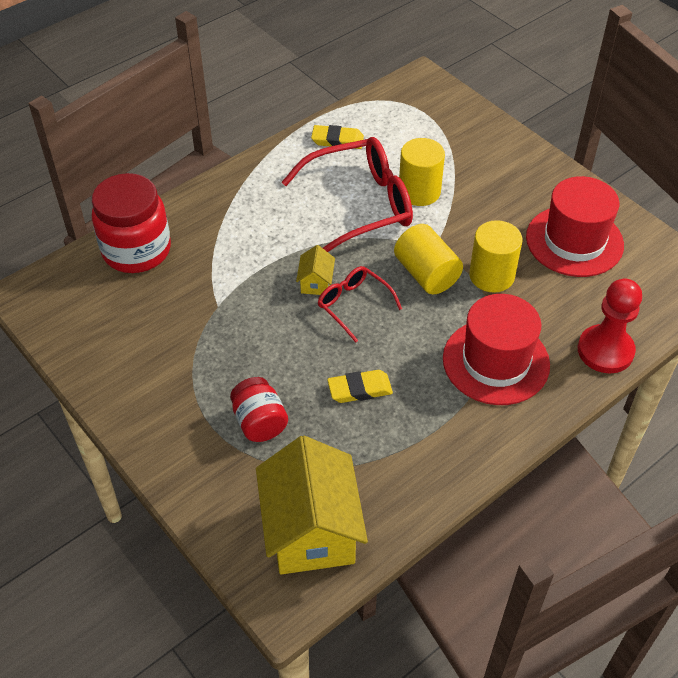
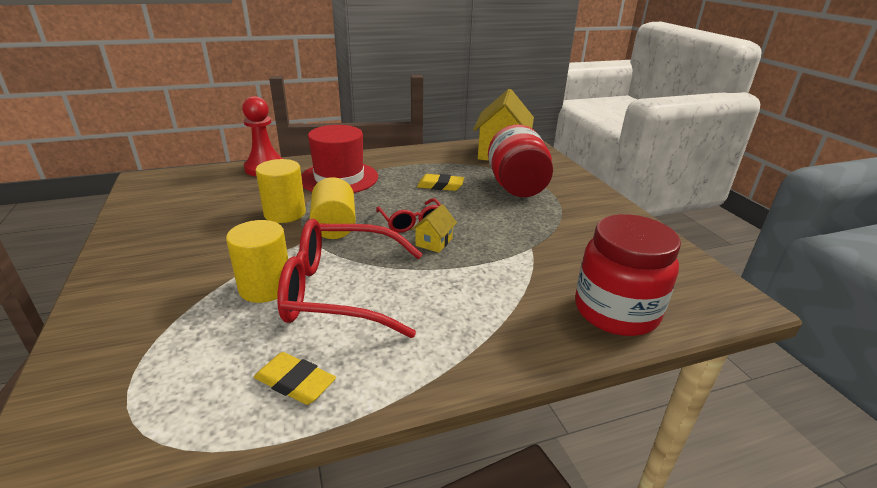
camera: 160 degrees left, 20 degrees down
red jar [230,377,288,442] -> red jar [488,125,553,197], size x1.73
red hat [526,176,624,277] -> none

